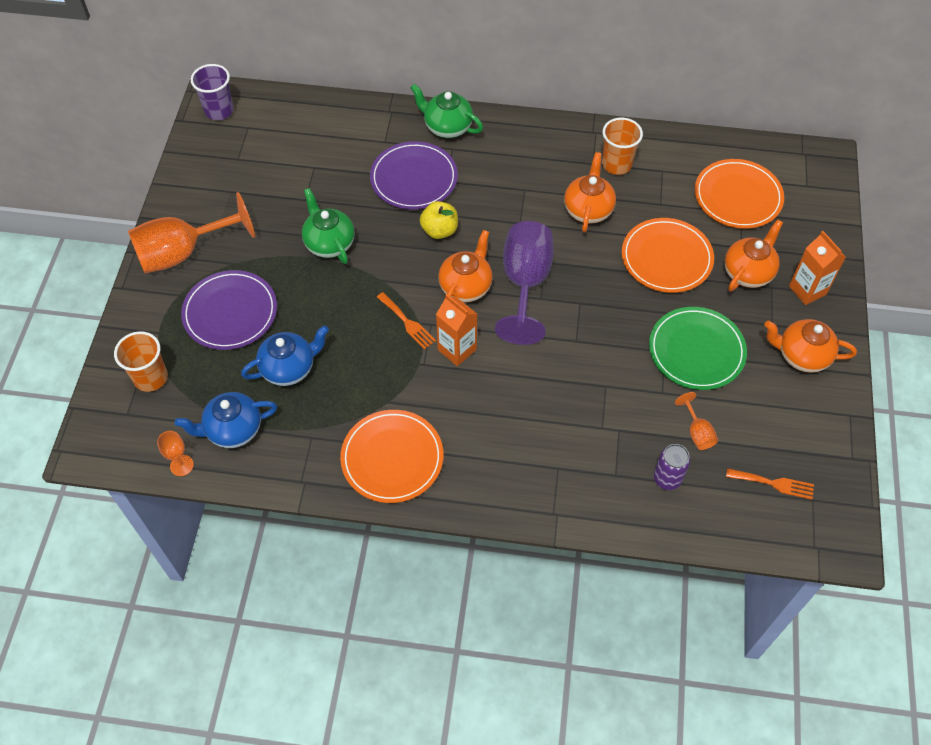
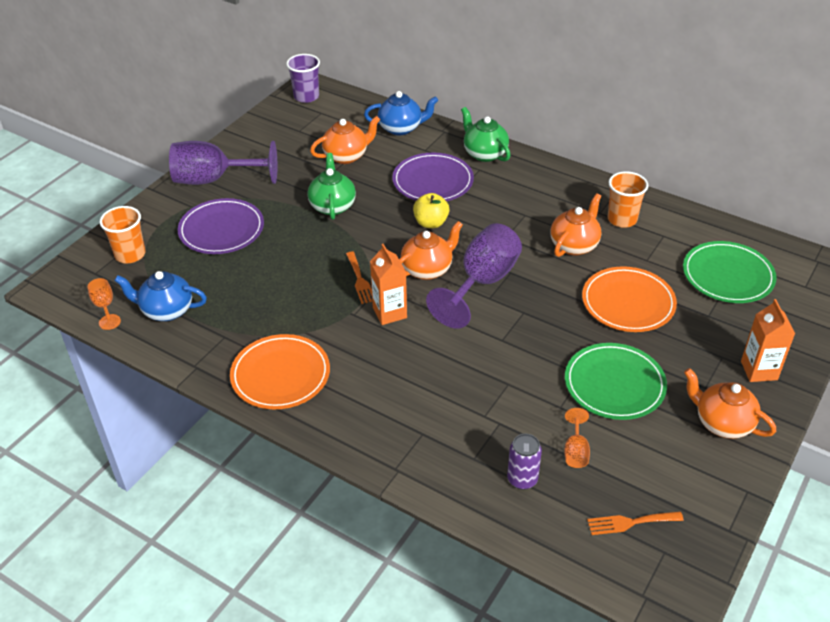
camera: 25 degrees right, 15 degrees down
orange goblet [128,192,255,273] -> purple goblet [169,141,277,185]
blue teapot [241,325,329,386] -> blue teapot moved to [364,91,438,135]
orange plate [695,159,784,229] -> green plate [683,241,777,303]
orange teapot [725,219,783,291] -> orange teapot moved to [310,116,380,164]
orange fork [726,468,814,500] -> orange fork turned 135 degrees clockwise [587,512,684,535]

